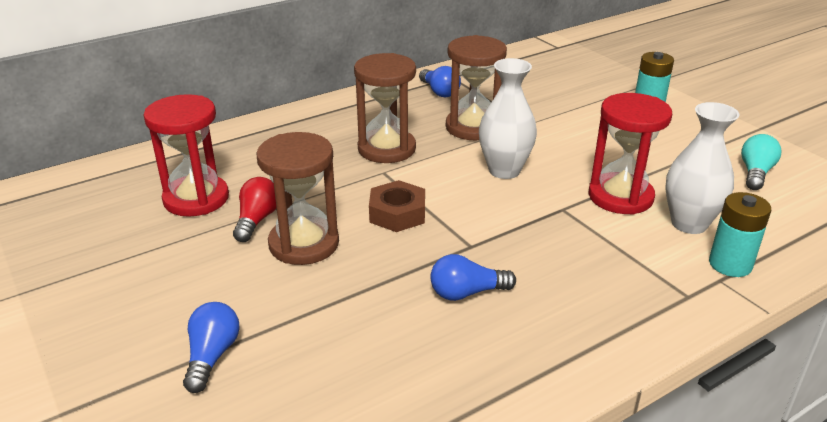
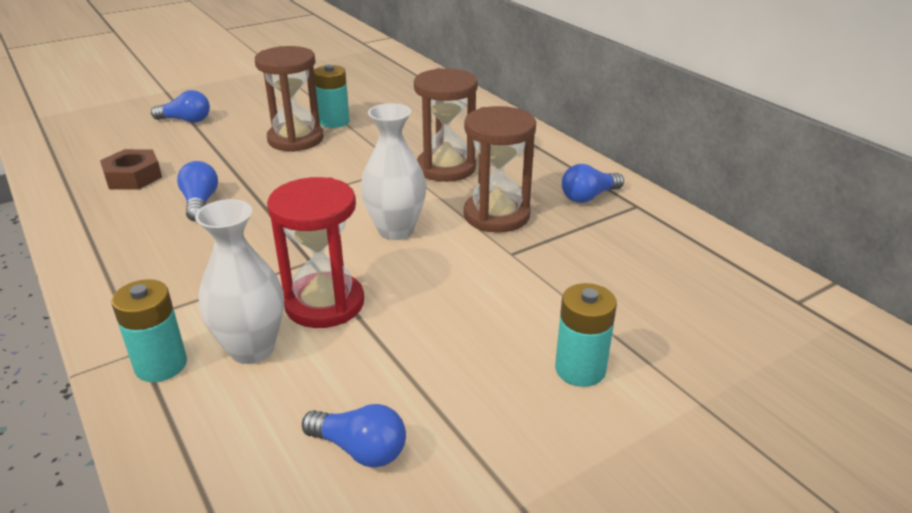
camera: 90 degrees right, 0 degrees up
red hourglass [143,94,229,217] -> none
red light bulb [233,177,276,242] -> turquoise battery [314,65,350,128]
brown nut [369,180,425,232] -> brown nut moved to [100,149,162,190]
turquoise light bulb [741,134,782,190] -> blue light bulb [302,404,406,467]

